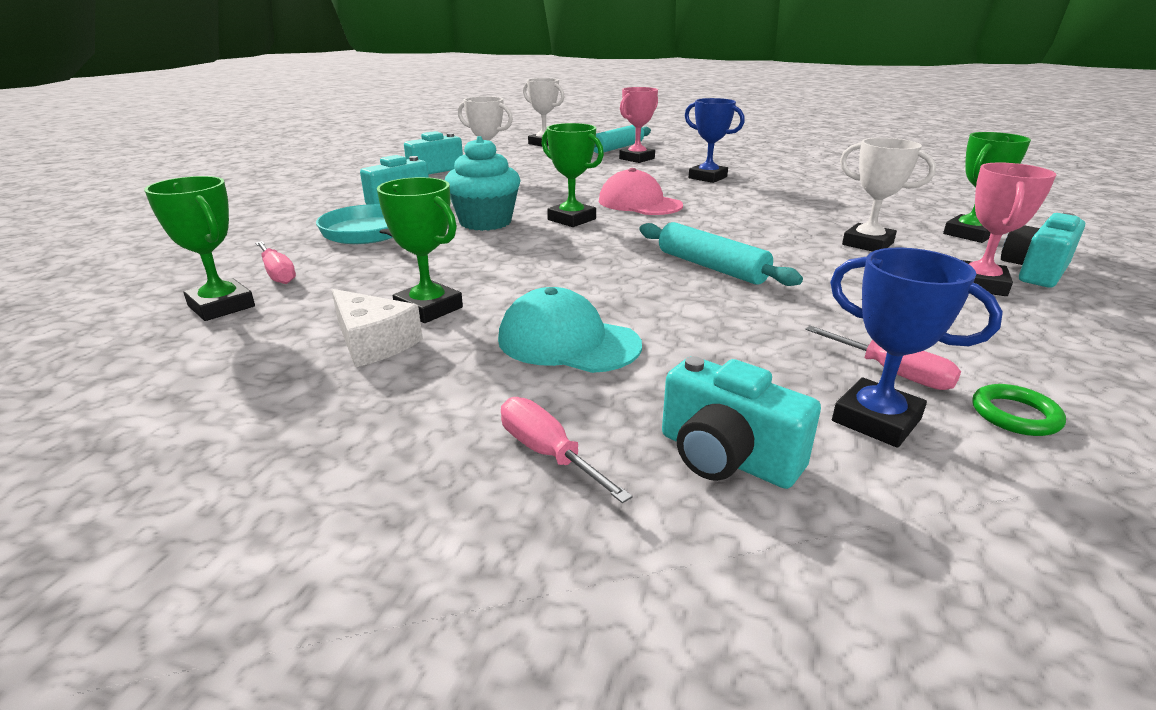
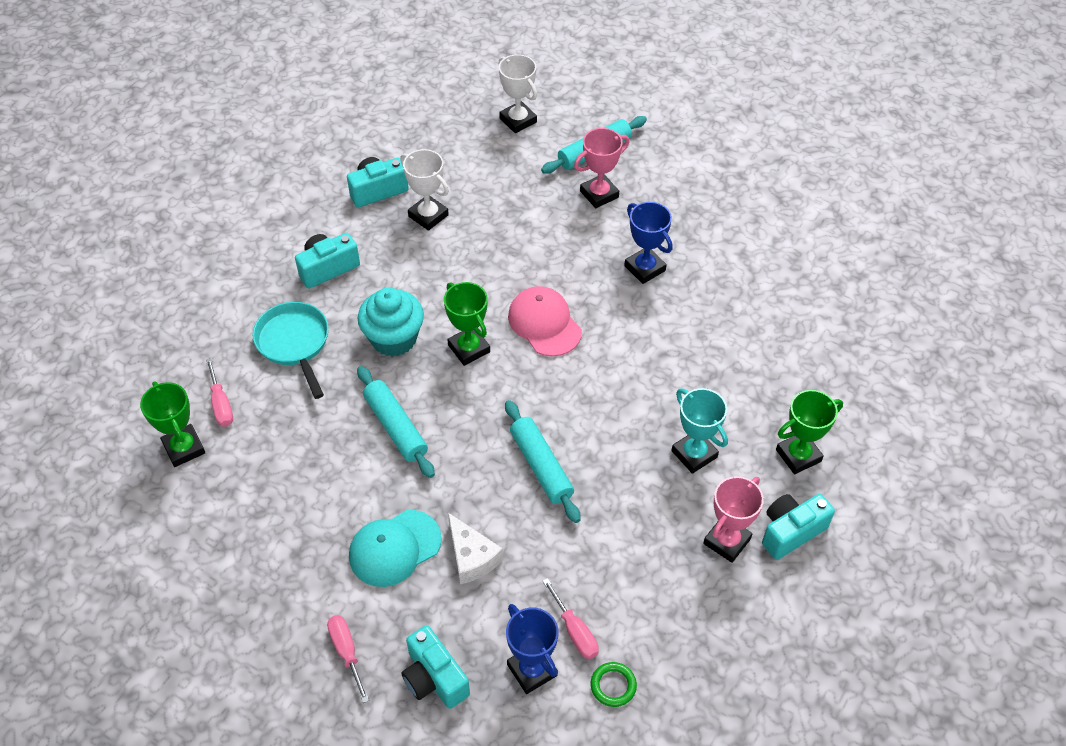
camera: 15 degrees right, 25 degrees up
white cheese [332,289,423,367] -> white cheese moved to [448,513,503,584]
green trophy [377,177,463,323] -> none
turquoise cap [498,287,642,373] -> turquoise cap turned 75 degrees counterclockwise [349,510,442,587]
white trophy [840,138,936,252] -> turquoise trophy [671,388,728,474]
none -> turquoise rolling pin [357,366,435,478]

